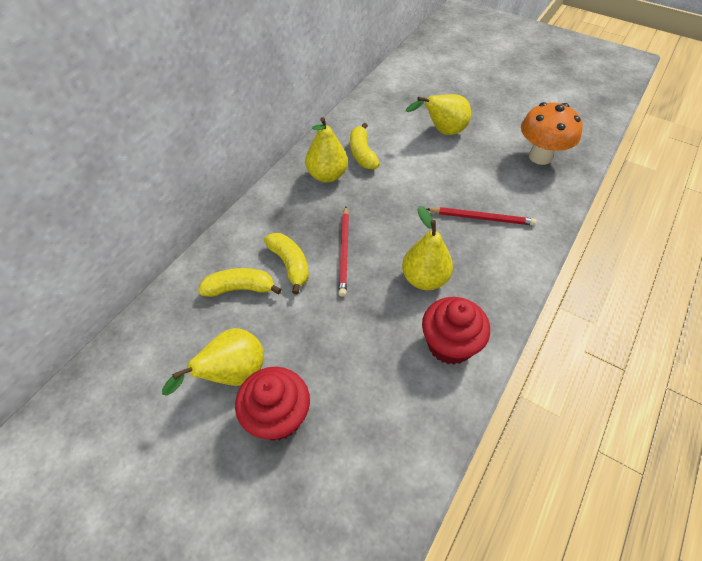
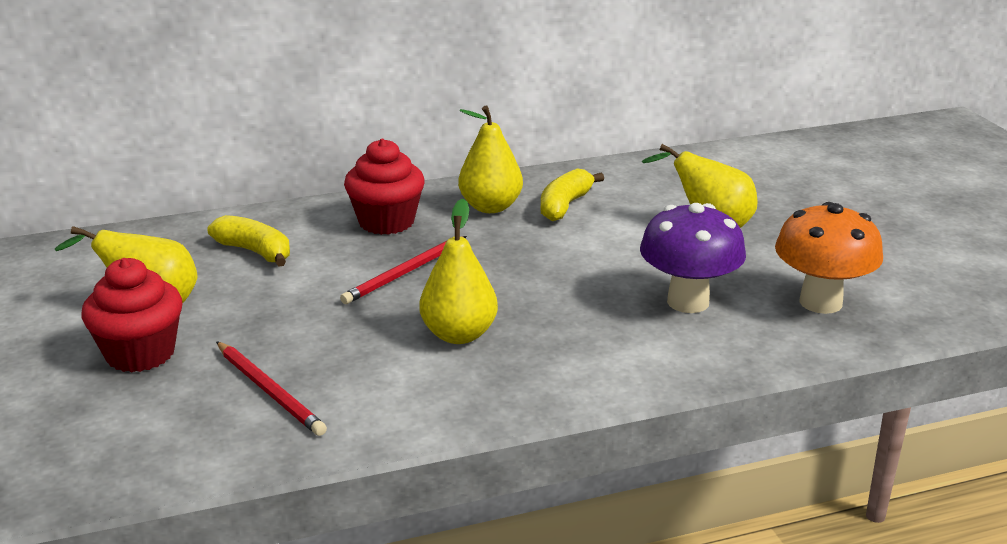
camera: 40 degrees right, 25 degrees down
yellow banana [264,233,309,294] -> none
red cupcake [422,297,490,365] -> red cupcake moved to [344,139,425,235]
red pencil [426,207,537,226] -> red pencil moved to [216,341,327,436]
none -> purple mushroom [640,203,746,313]

